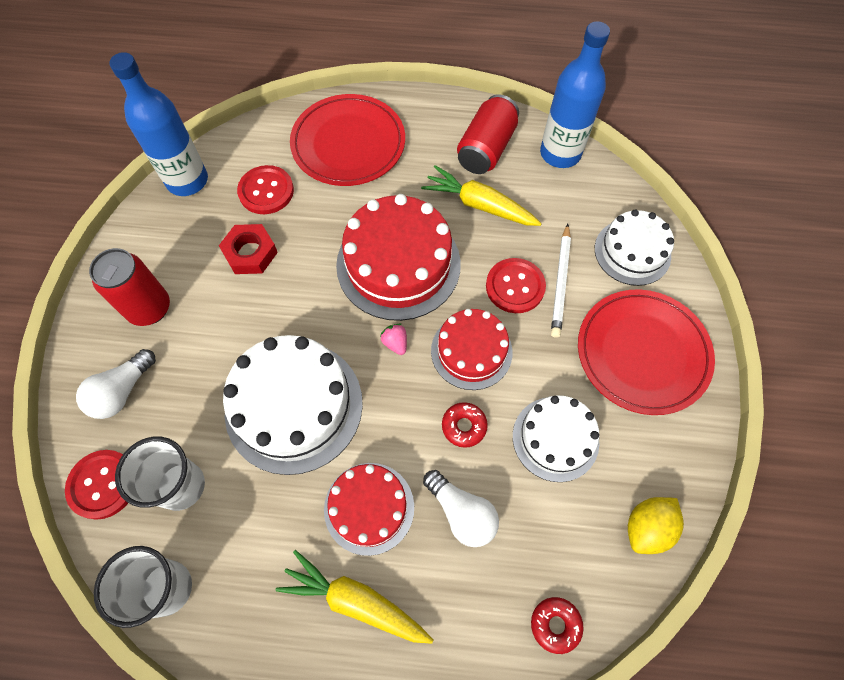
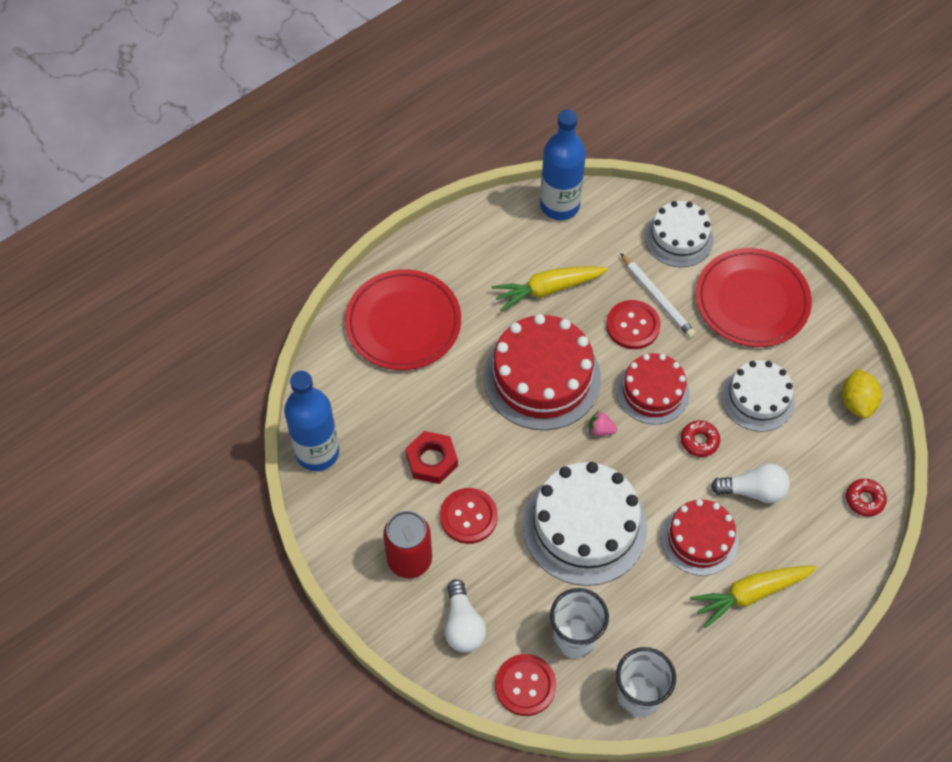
camera: 45 degrees left, 5 degrees down
red button [237,165,294,214] -> red button moved to [440,488,498,544]
red can [457,94,519,174] -> none

